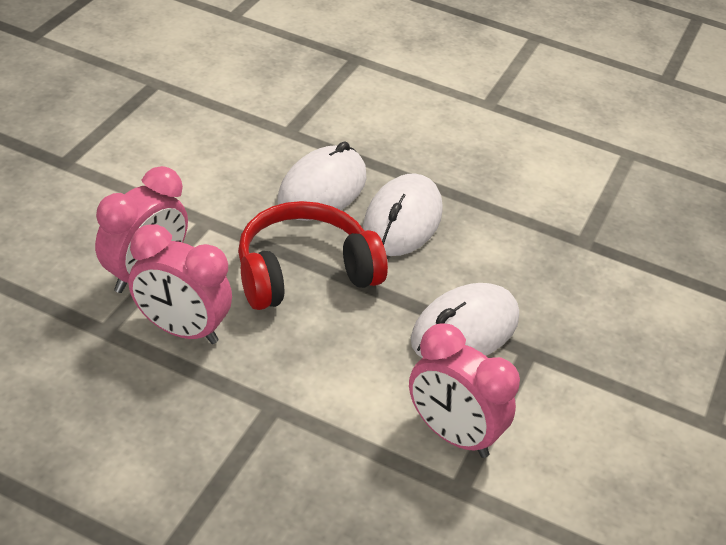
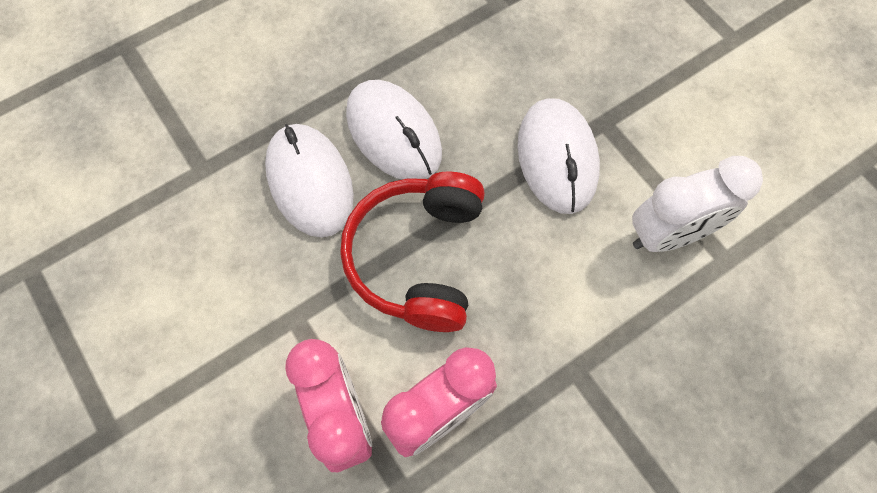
camera: 55 degrees left, 25 degrees up
pink clock [409,323,520,458] -> white clock [632,156,763,252]

